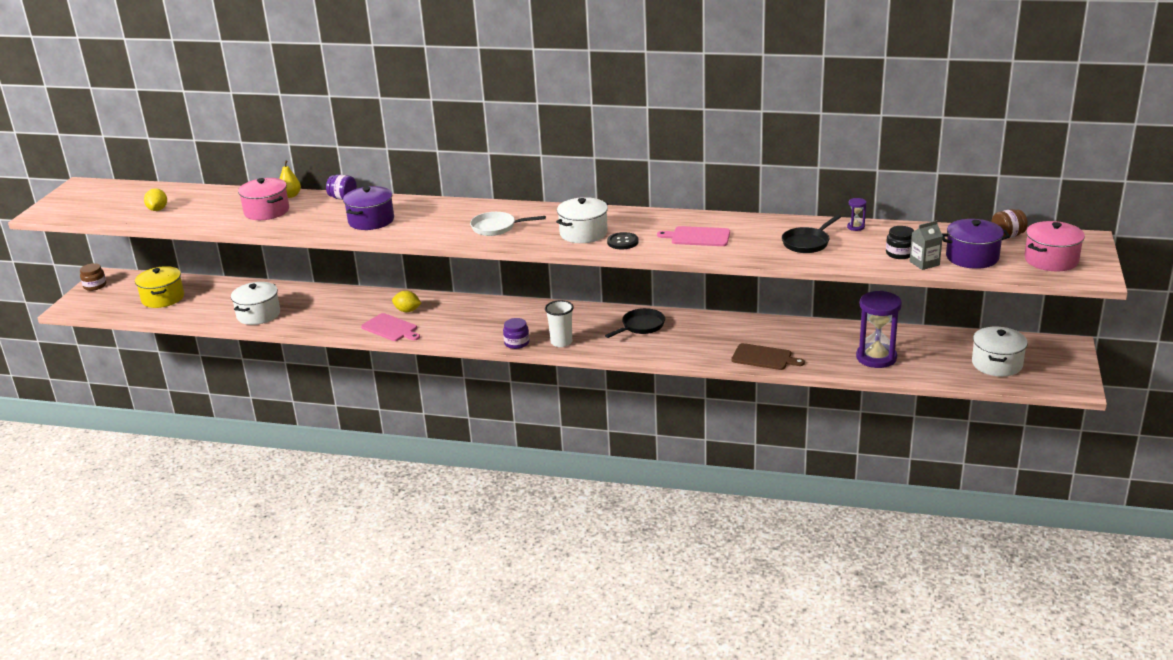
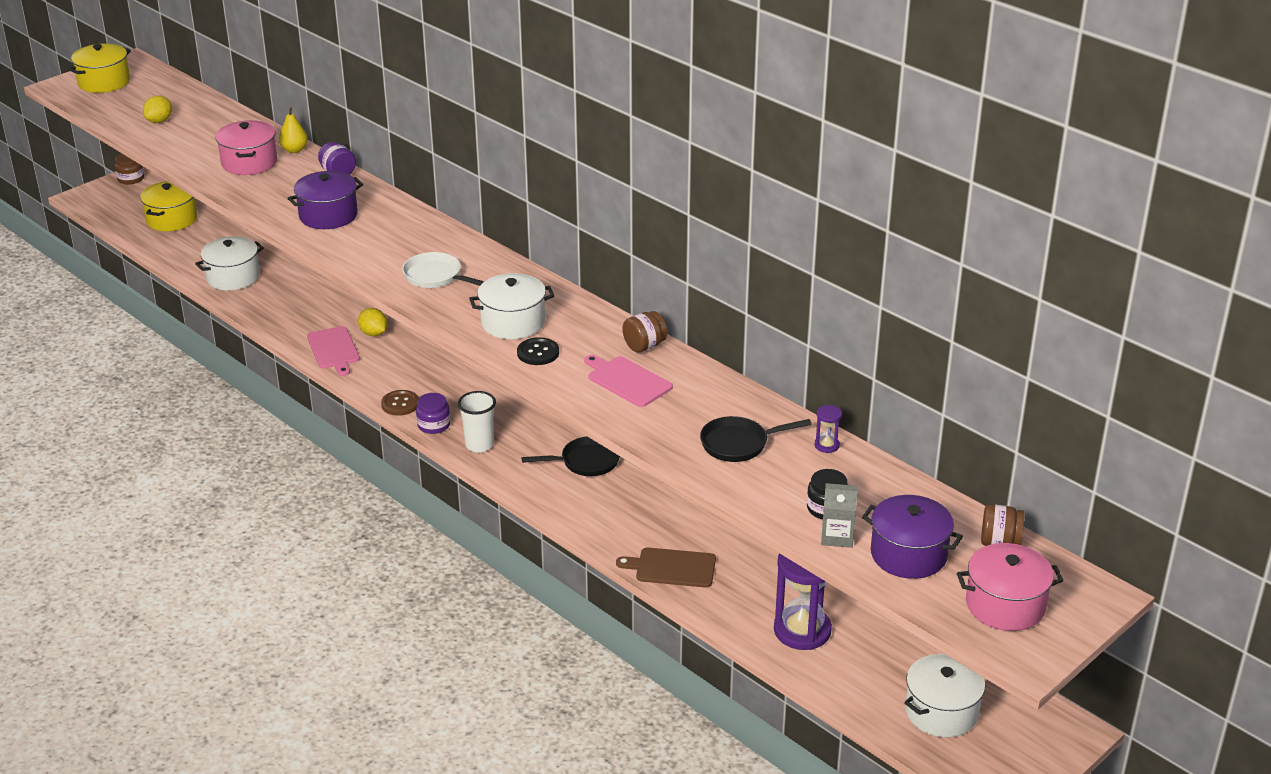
camera: 30 degrees right, 5 degrees up
brown cutting board [731,343,805,370] -> brown cutting board turned 135 degrees clockwise [616,547,716,588]
none -> yellow pot [68,43,131,93]
none -> brown button [381,390,419,416]
none -> brown jar [623,311,667,353]

